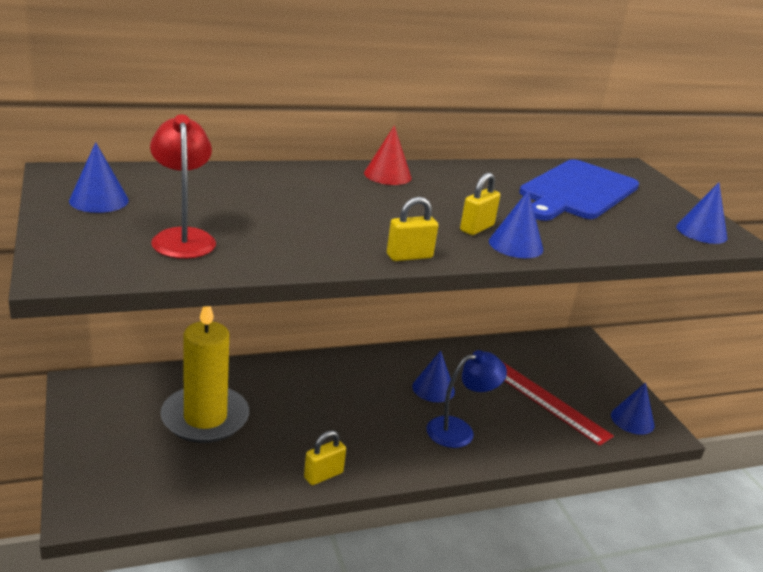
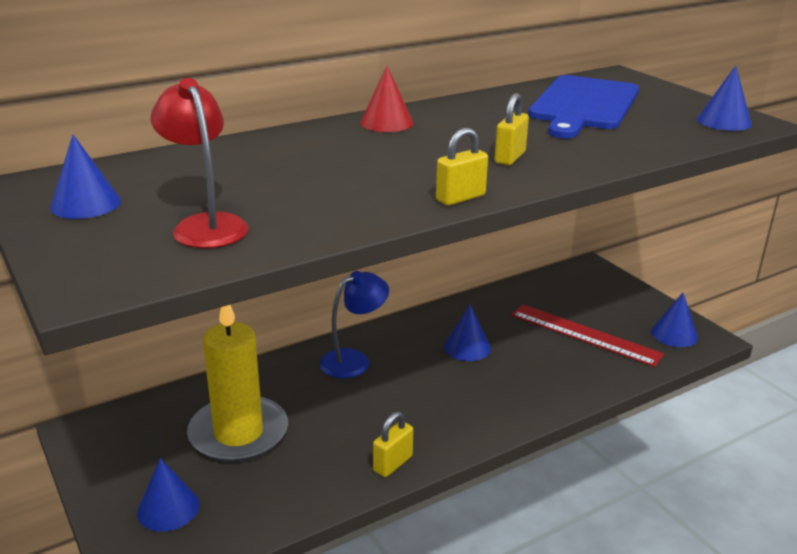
camera: 10 degrees left, 0 degrees up
blue lamp [426,350,507,448] -> blue lamp moved to [319,271,389,378]
blue cone [489,190,543,258] -> blue cone moved to [137,458,200,532]

